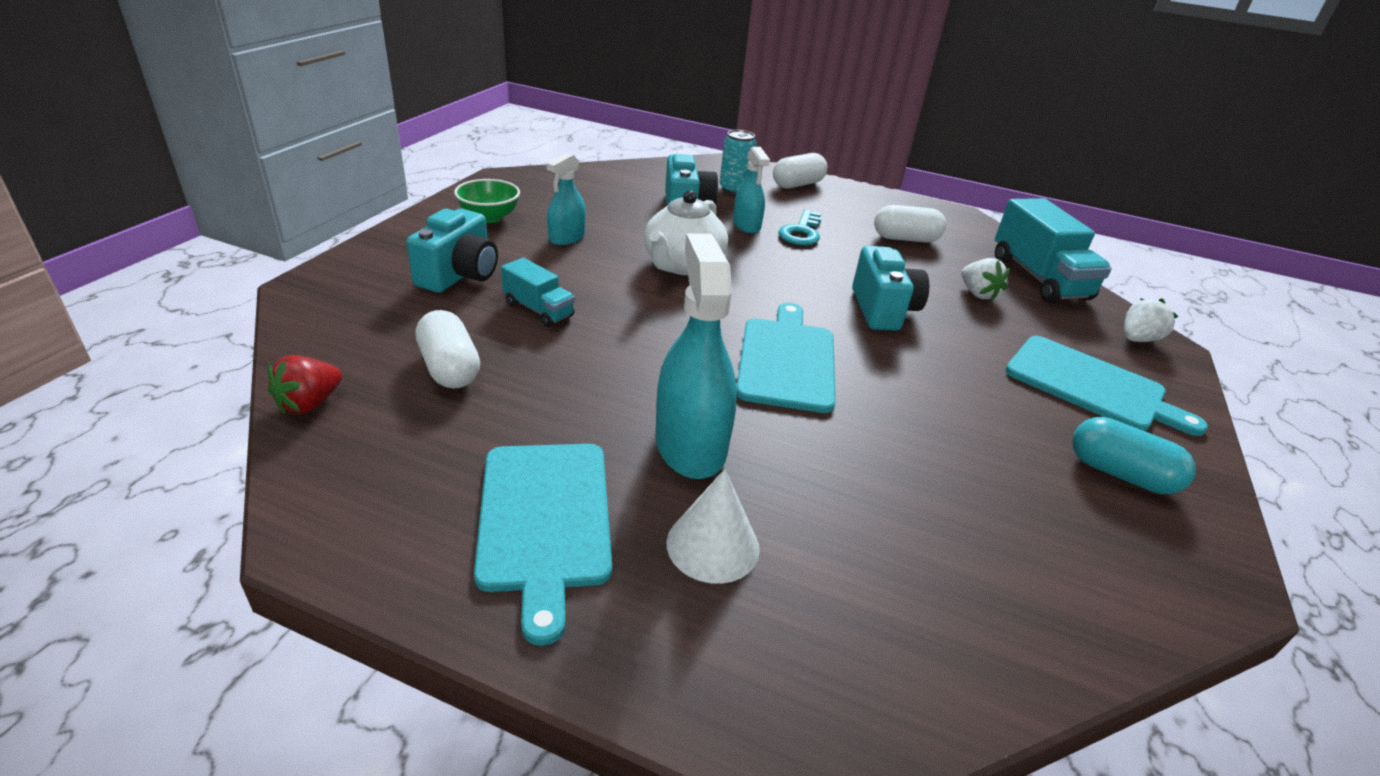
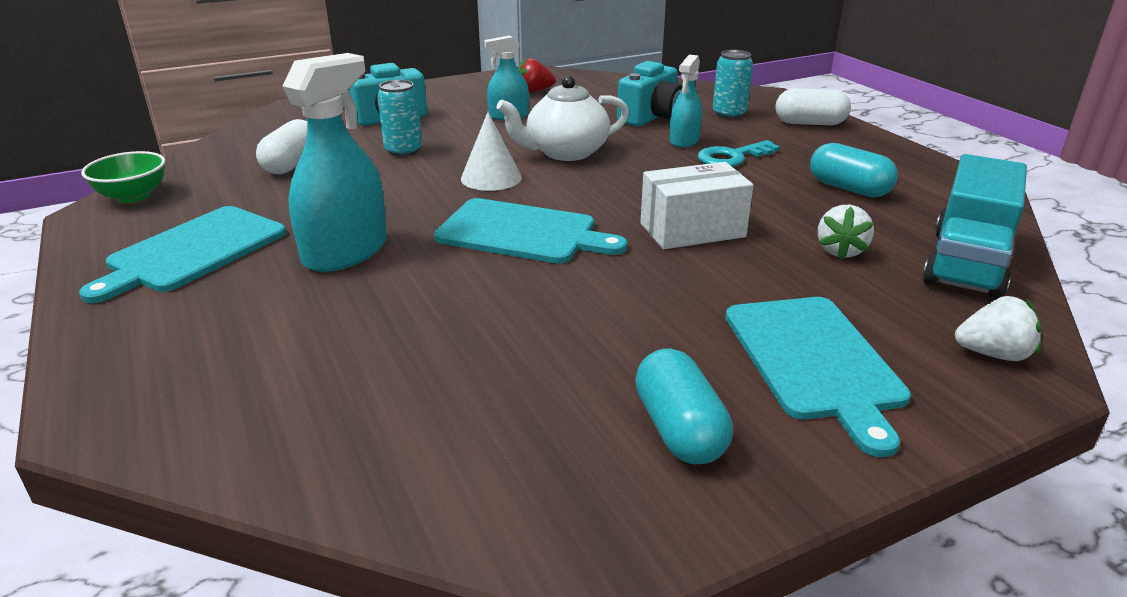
camera: 45 degrees right, 5 degrees down
red strawberry [268,355,342,414] -> red strawberry moved to [518,58,556,93]
green bowl [454,179,520,223] -> green bowl moved to [81,151,166,203]
turquoise truck [501,258,575,327] -> turquoise can [377,80,422,157]
white cone [667,469,760,584] -> white cone moved to [461,112,522,191]
turquoise cutting board [736,303,836,413] -> turquoise cutting board turned 60 degrees clockwise [434,198,627,264]
turquoise camera [852,246,930,331] -> white box [640,162,753,249]
white capsule [874,205,946,242] -> turquoise capsule [810,143,898,198]

